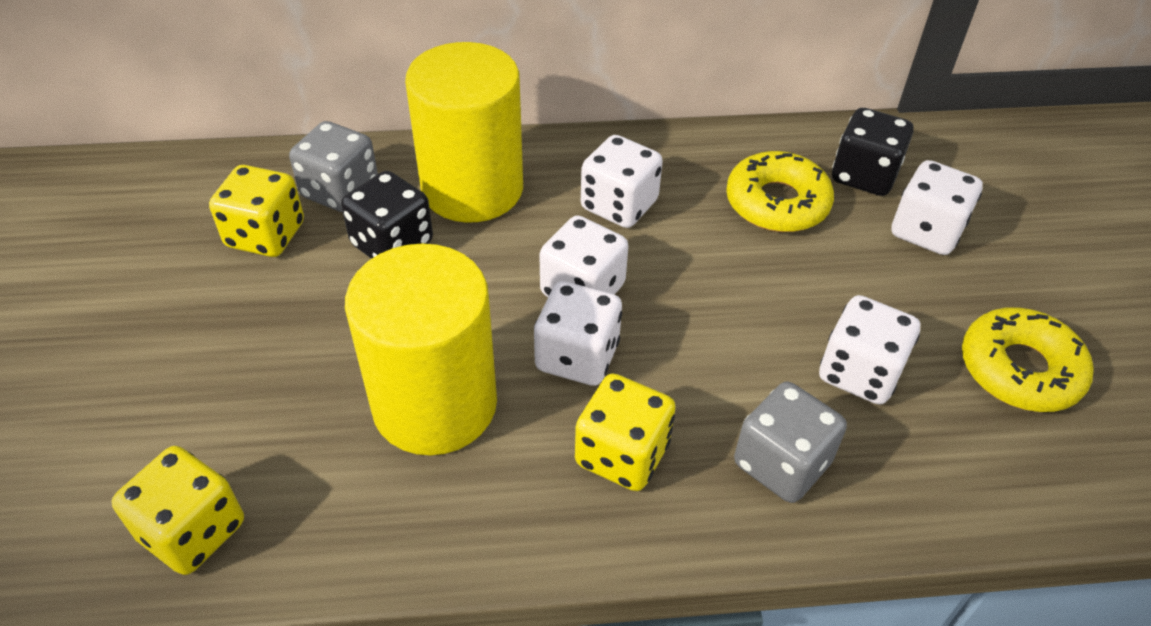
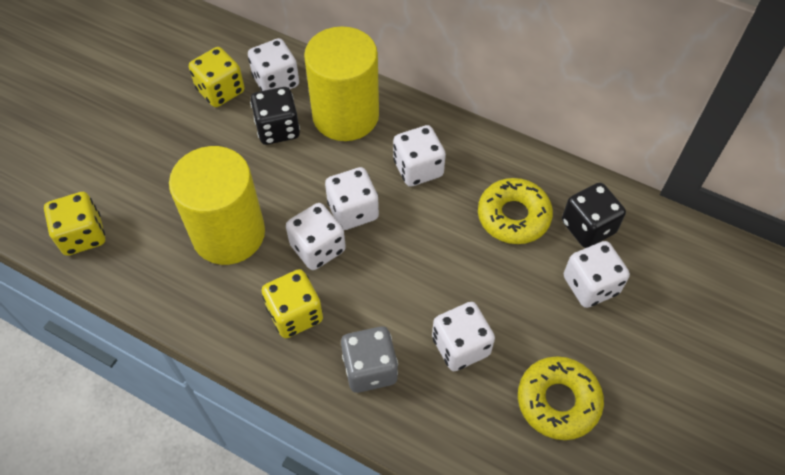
camera: 35 degrees right, 10 degrees up
grey dice [289,121,378,212] -> white dice [248,38,299,91]

